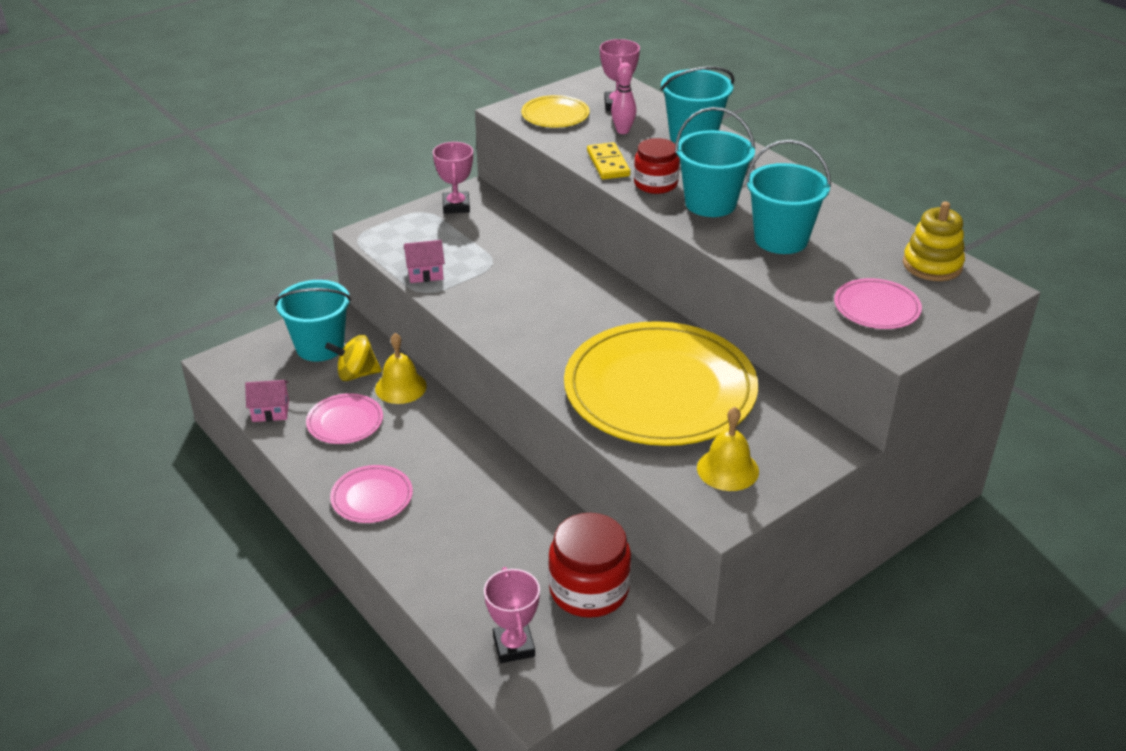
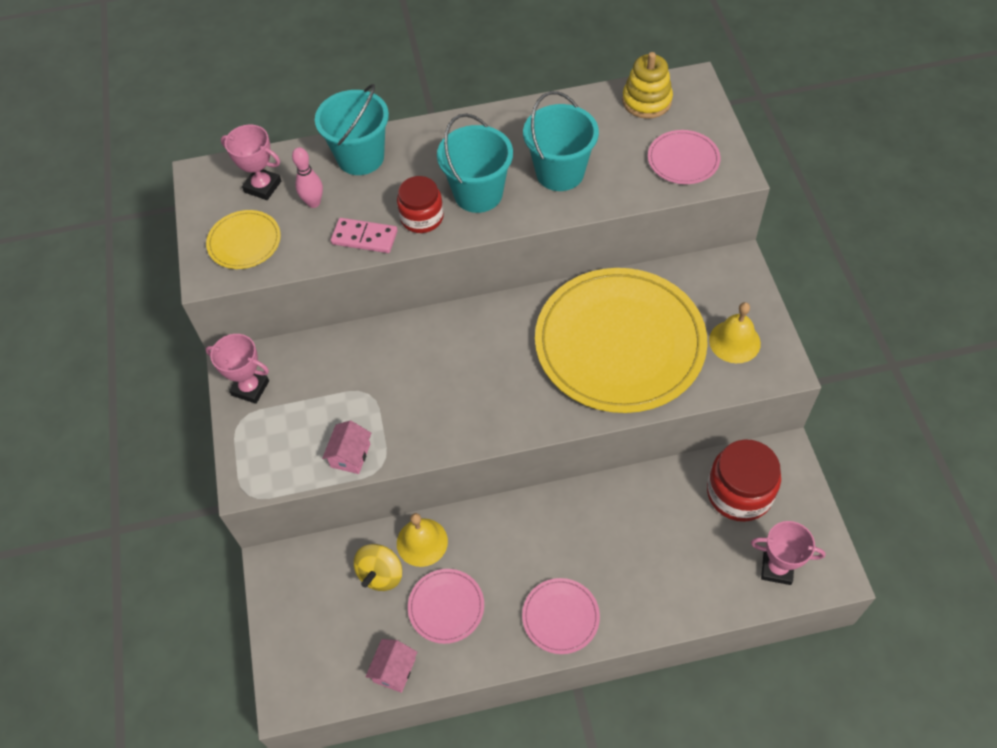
camera: 60 degrees left, 20 degrees up
turquoise bucket [275,280,351,361] -> none
yellow domino [587,142,630,179] -> pink domino [331,218,398,253]

